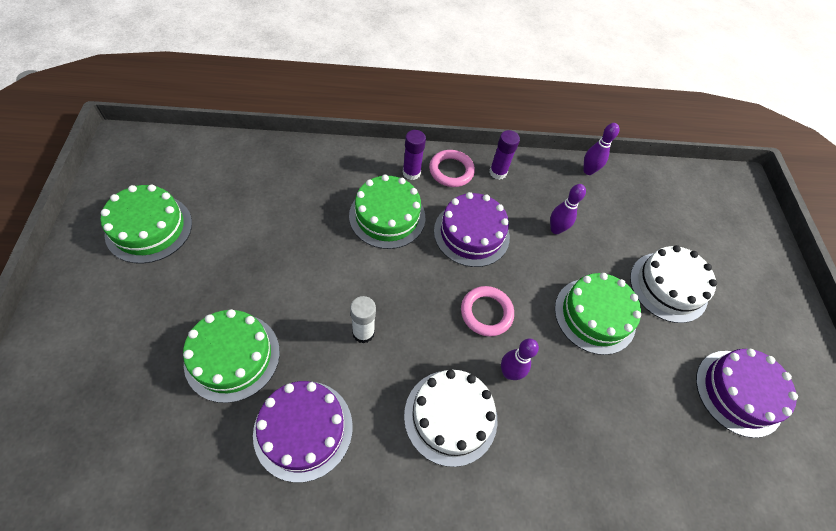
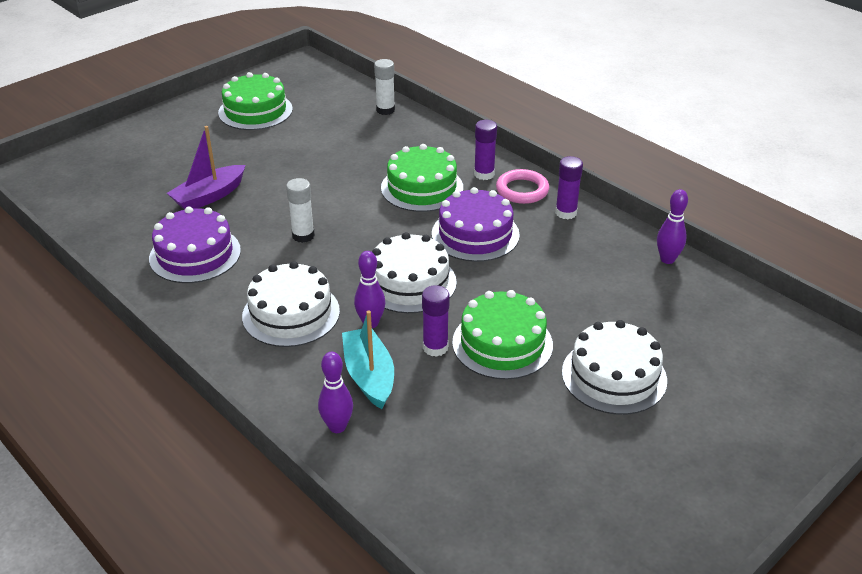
camera: 55 degrees right, 20 degrees down
green cake [183,309,280,403] -> purple boat [167,126,245,209]
pink ring [461,286,514,336] -> white cake [372,232,457,313]
purple bowling pin [550,184,586,234] -> purple bowling pin moved to [318,352,353,433]
purple cake [696,349,798,438] -> none
none -> turquoise boat [342,310,394,409]
none -> white glue stick [374,59,395,115]
none -> purple glue stick [422,285,450,357]

